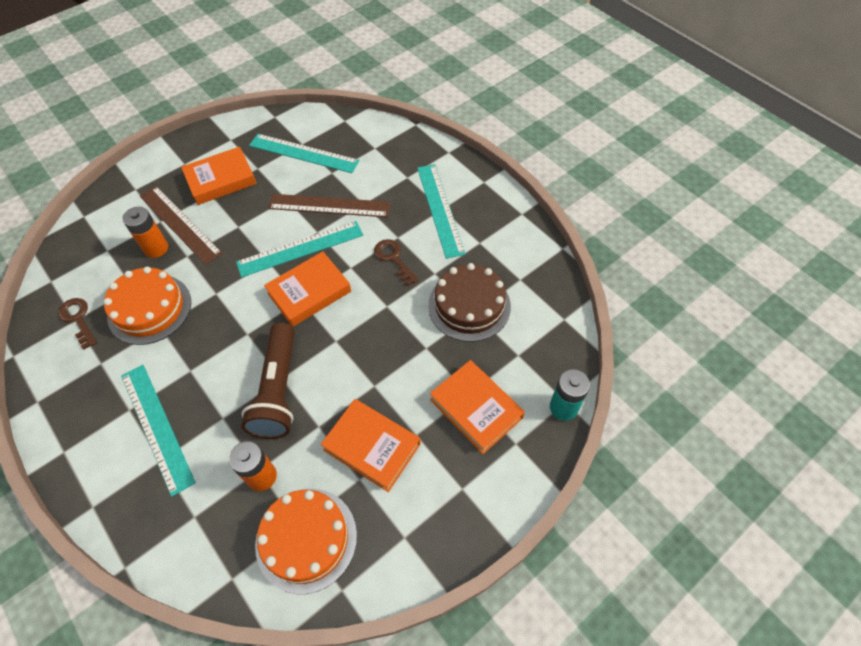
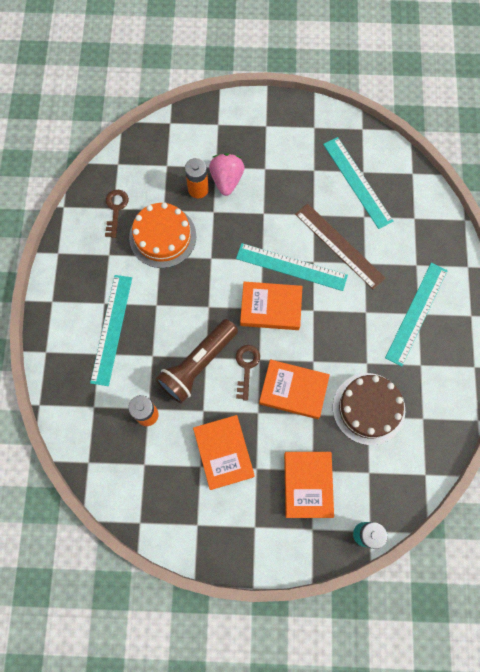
camera: 40 degrees right, 15 degrees up
brown ruler [140,186,223,265] -> pink strawberry [209,153,244,196]
orange book [181,147,257,205] -> orange book moved to [259,359,330,419]
orange cake [255,489,357,594] -> none
brown key [374,239,419,286] -> brown key moved to [236,345,260,401]

